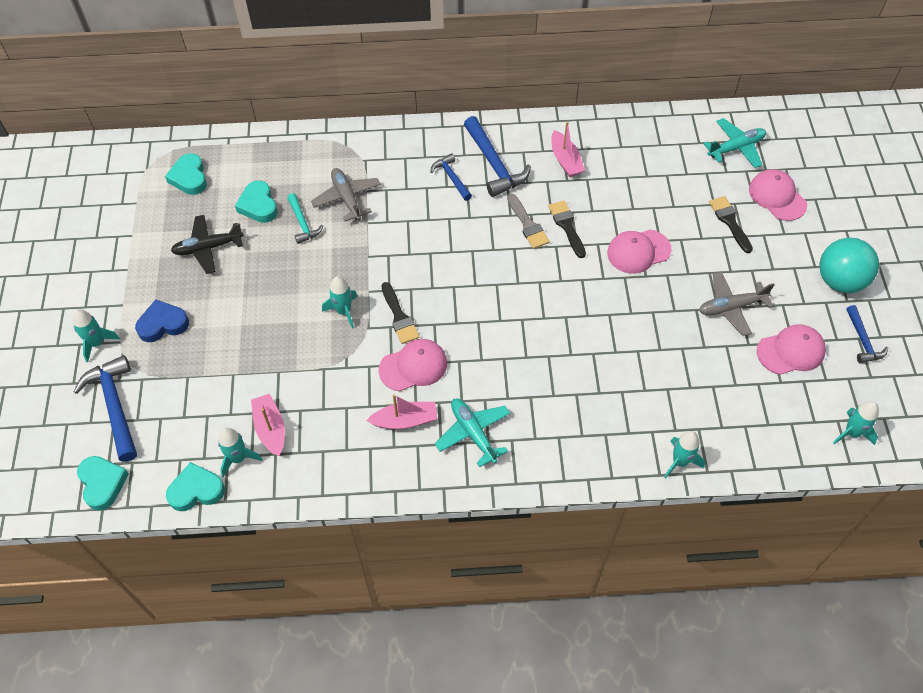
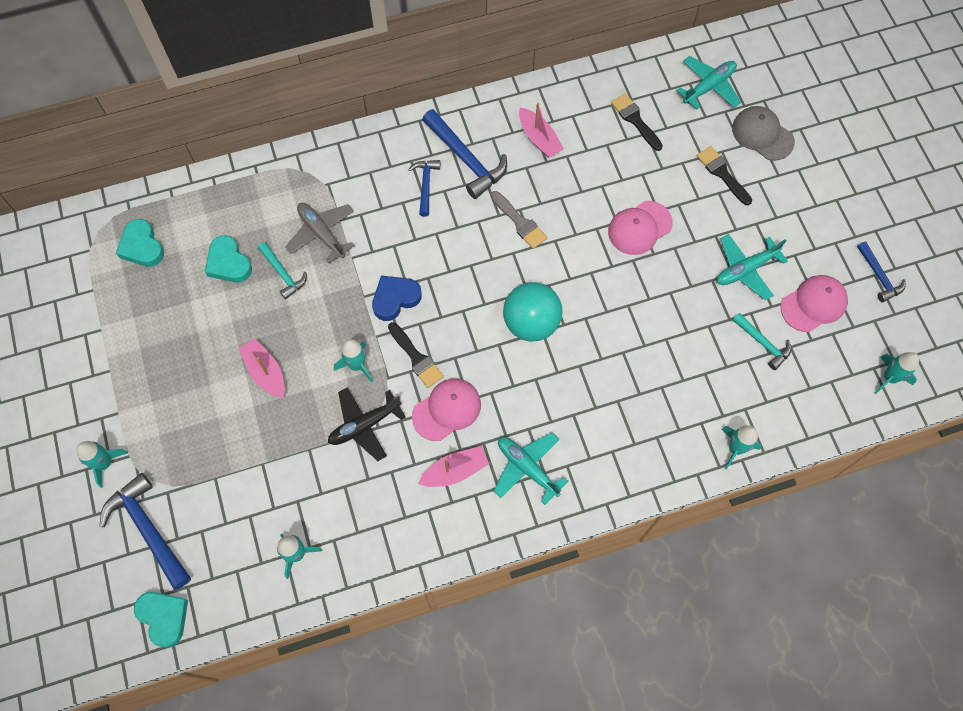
camera: 15 degrees left, 10 degrees up
blue heart [135,300,189,342] -> blue heart moved to [372,276,422,321]
turquoise heart [166,462,225,511] -> none
black plane [171,215,244,274] -> black plane moved to [328,387,406,461]
pink boat [251,394,285,456] -> pink boat moved to [239,339,285,398]
blue hammer [430,153,472,201] -> blue hammer turned 45 degrees clockwise [408,160,440,217]
black brush [548,200,586,258] -> black brush moved to [611,93,663,151]
grey plane [699,272,774,336] -> turquoise plane [717,234,788,300]
pink cap [749,169,807,221] -> grey cap [732,106,795,161]
turquoise ball [820,238,879,293] -> turquoise ball moved to [503,282,562,342]
none -> turquoise hammer [732,313,791,370]

